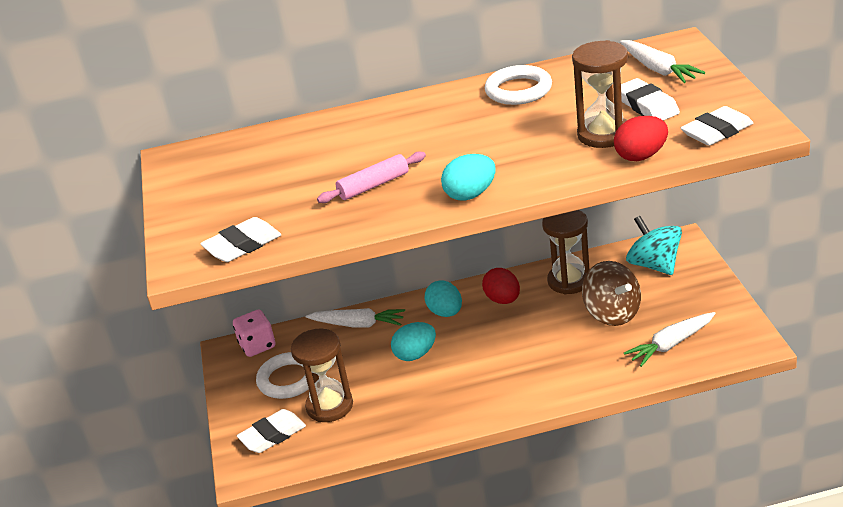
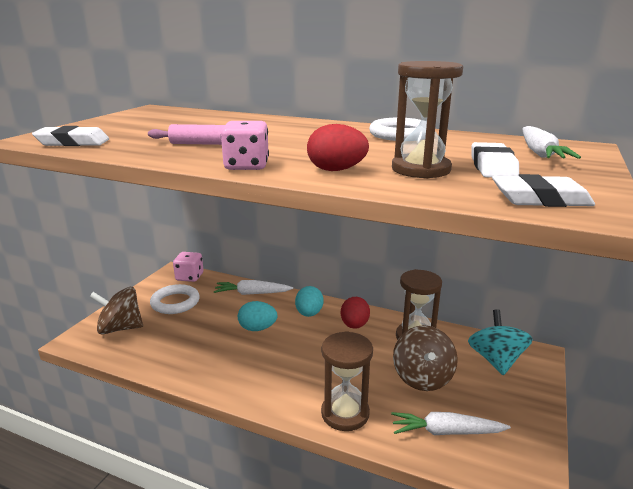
camera: 30 degrees right, 10 degrees down
white eraser [237,409,306,453] -> brown spinning top [89,287,143,335]
brown hourglass [291,329,353,422] -> brown hourglass moved to [321,331,373,431]
white carrot [306,308,405,327] -> white carrot turned 135 degrees clockwise [214,280,293,295]
turquoise egg [441,154,496,201] -> pink dice [221,121,269,170]
red egg [614,116,668,161] -> red egg moved to [307,124,369,171]

